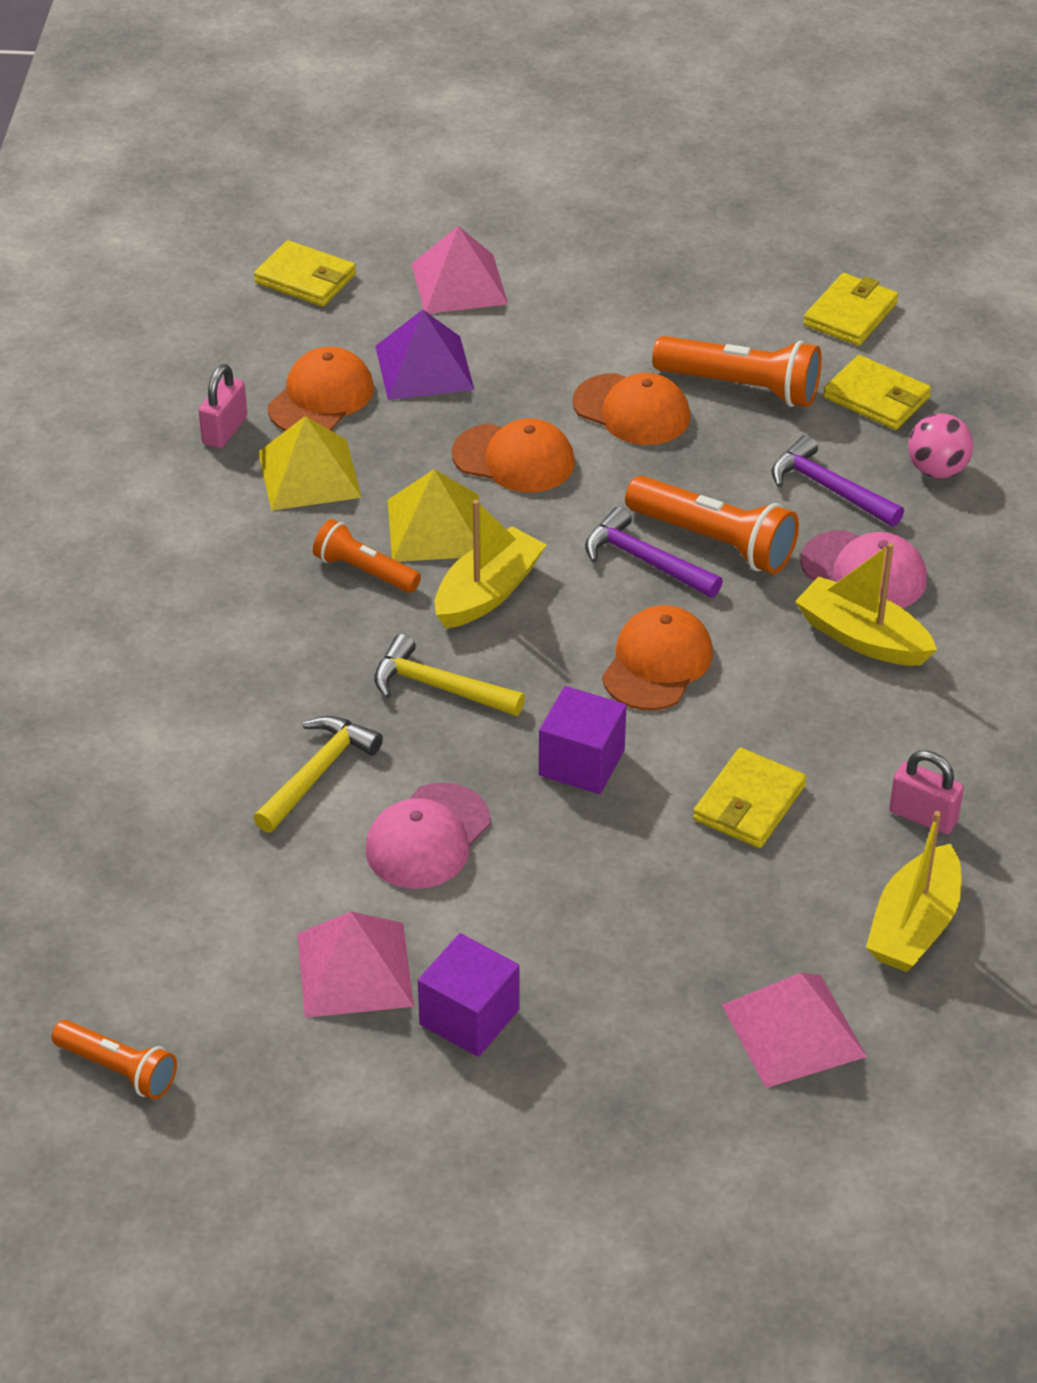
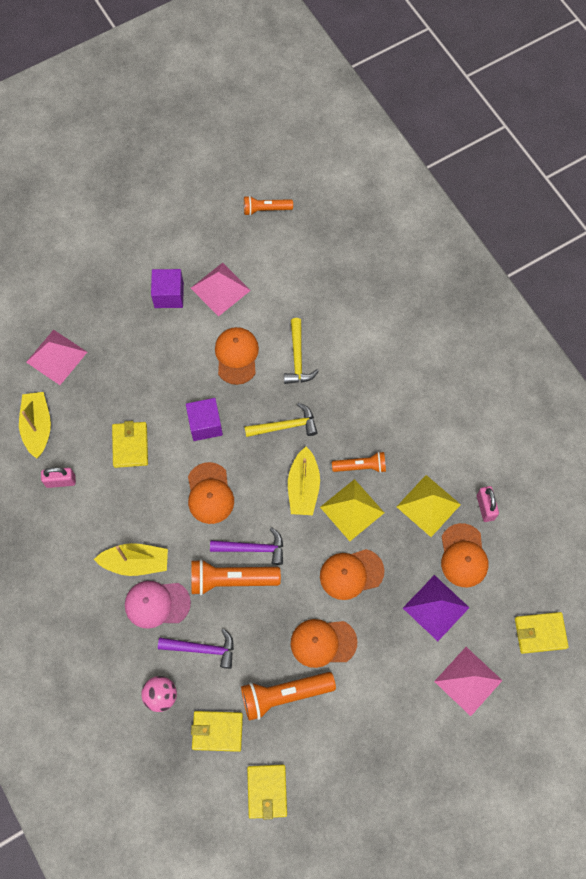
camera: 145 degrees right, 25 degrees up
pink cap [366,782,491,889] -> orange cap [215,327,259,385]

